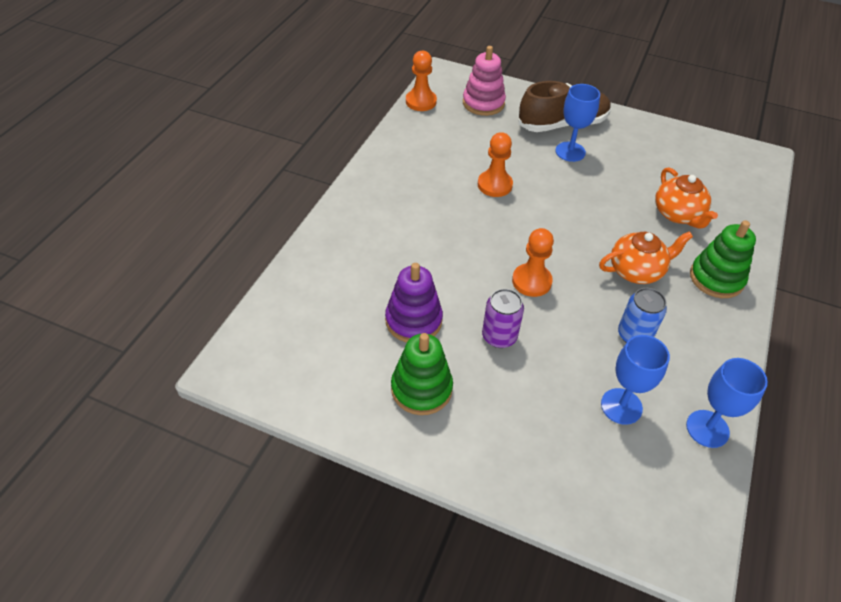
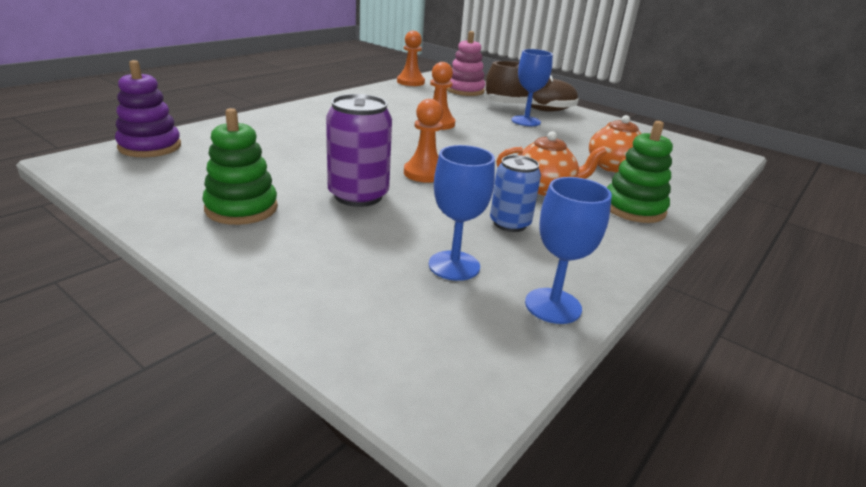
camera: 15 degrees right, 20 degrees down
purple stacking toy [385,263,443,342] -> purple stacking toy moved to [115,60,181,157]
purple can [482,289,524,348] -> purple can [326,94,392,207], size x1.51

